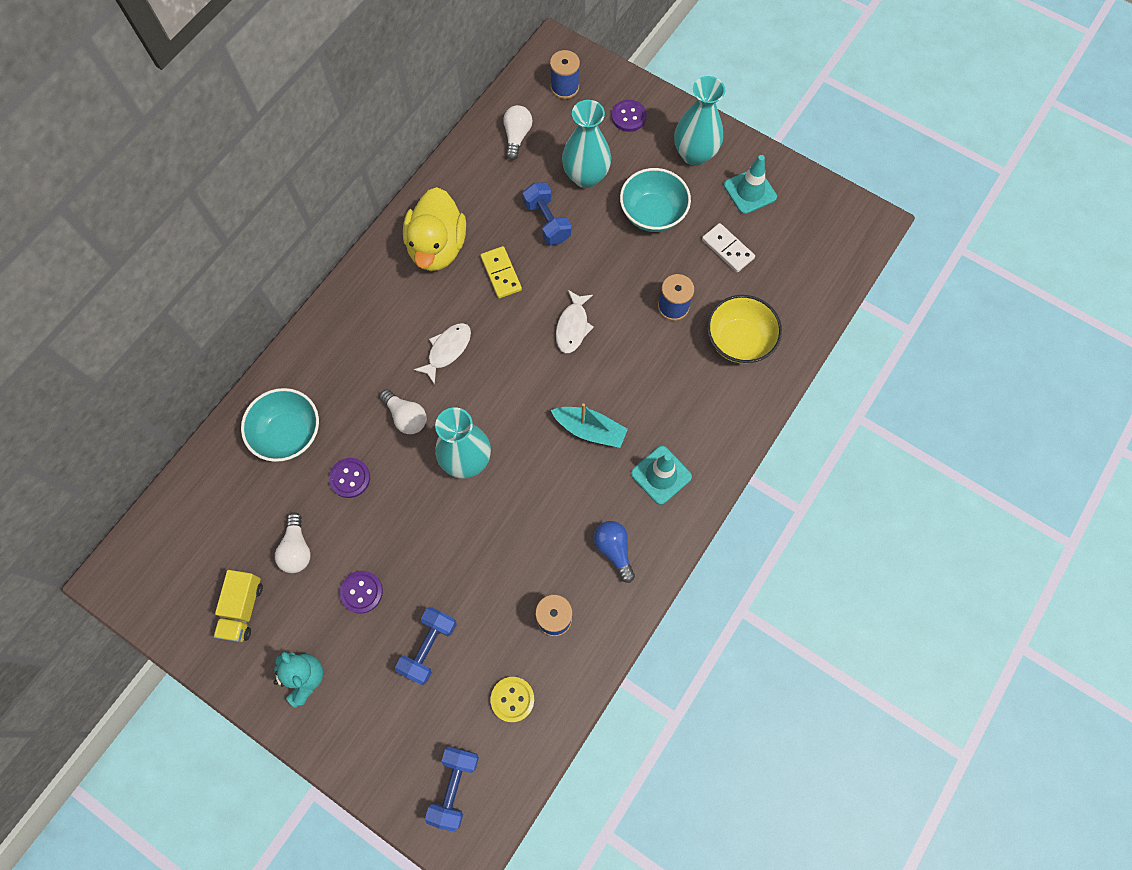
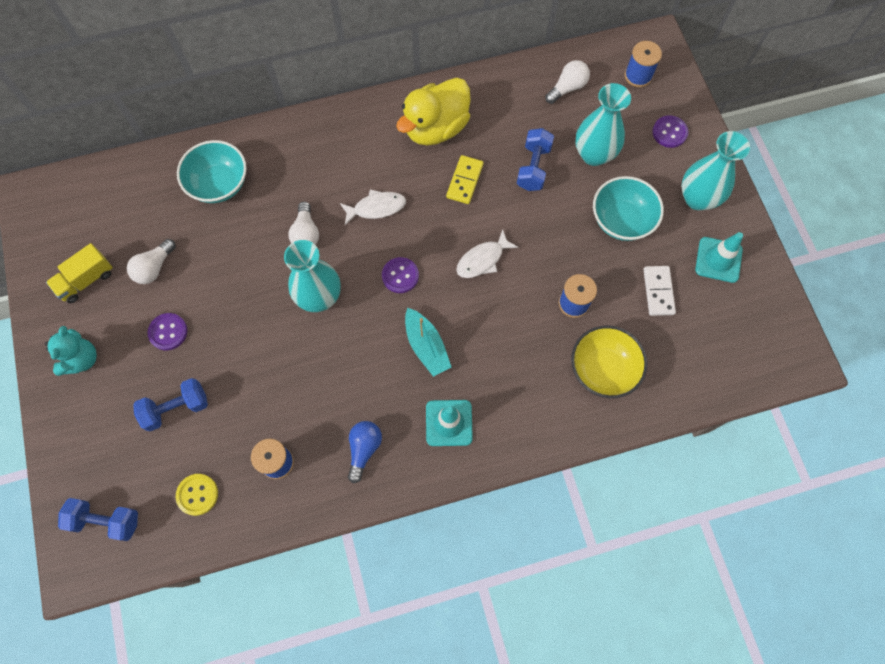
camera: 40 degrees right, 0 degrees up
purple button [329,458,370,498] -> purple button moved to [382,257,419,293]
blue dumbbell [425,746,479,832] -> blue dumbbell turned 45 degrees clockwise [58,498,138,541]

